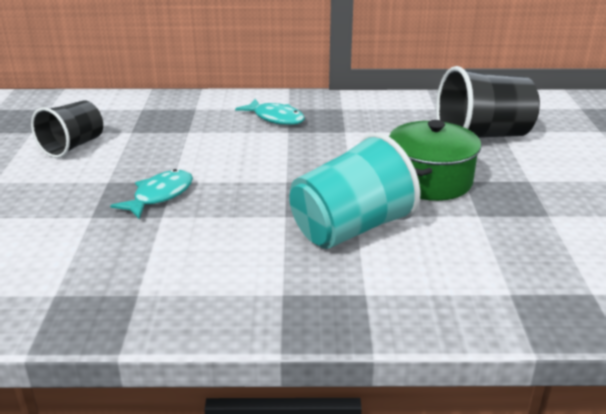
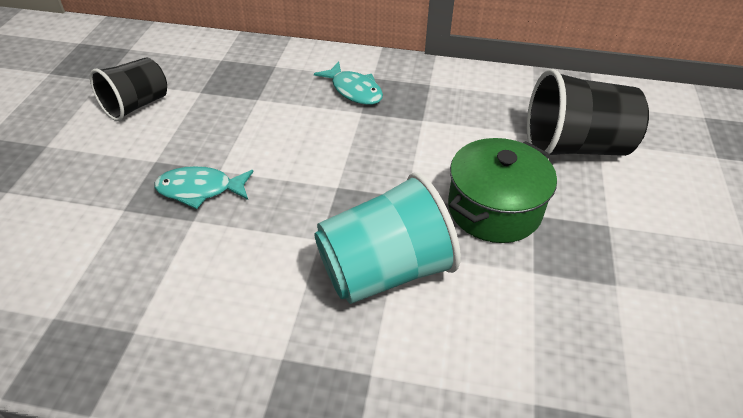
camera: 10 degrees right, 15 degrees up
turquoise fish [110,169,193,219] -> turquoise fish turned 135 degrees counterclockwise [154,166,253,209]

